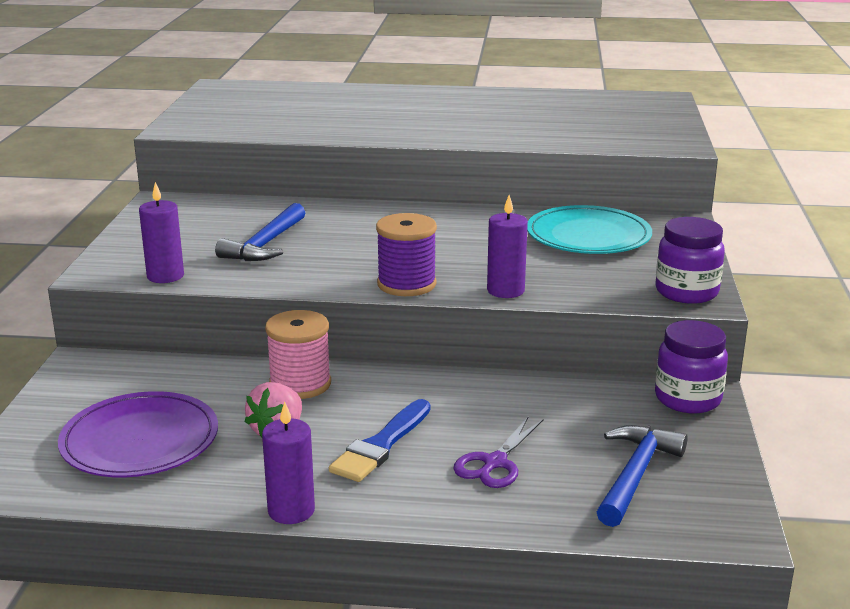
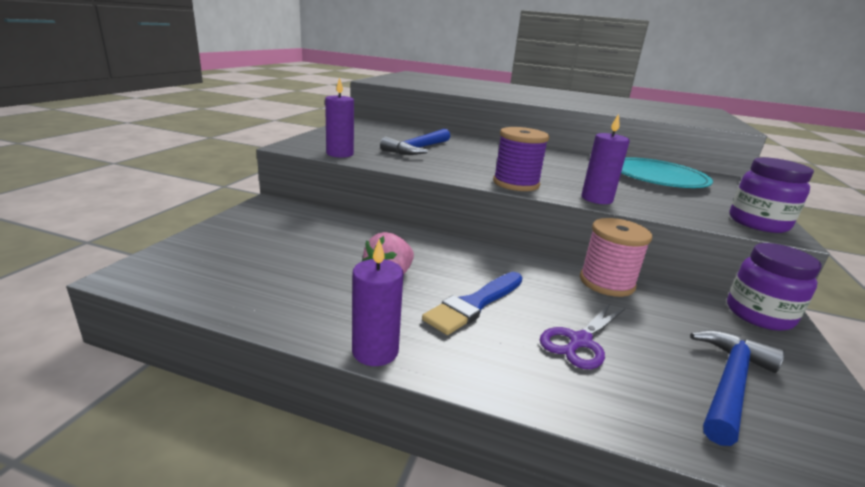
camera: 10 degrees right, 0 degrees up
purple plate [58,391,218,477] -> none
pink spool [265,310,331,399] -> pink spool moved to [580,218,652,297]

